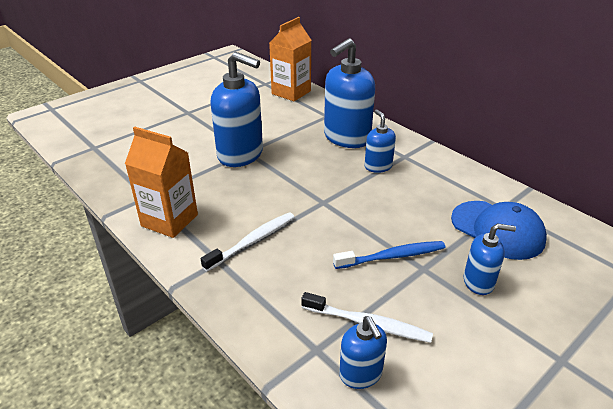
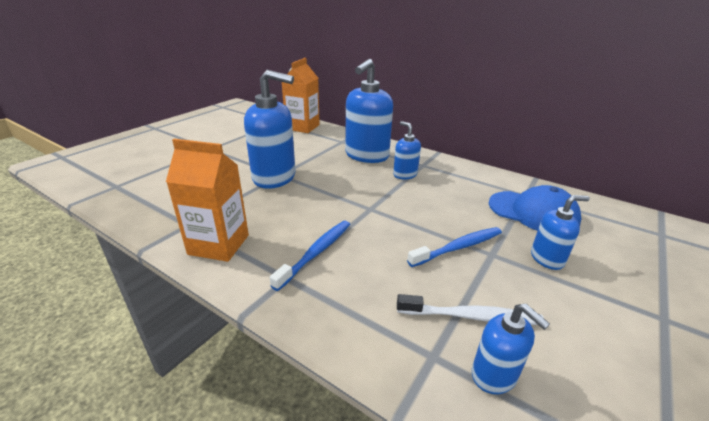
camera: 15 degrees left, 5 degrees down
white toothbrush [201,212,294,271] -> blue toothbrush [270,221,350,291]

